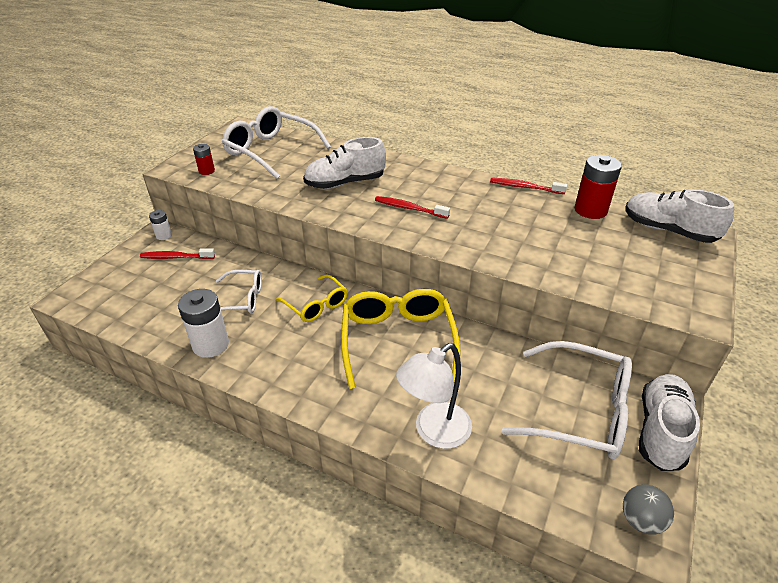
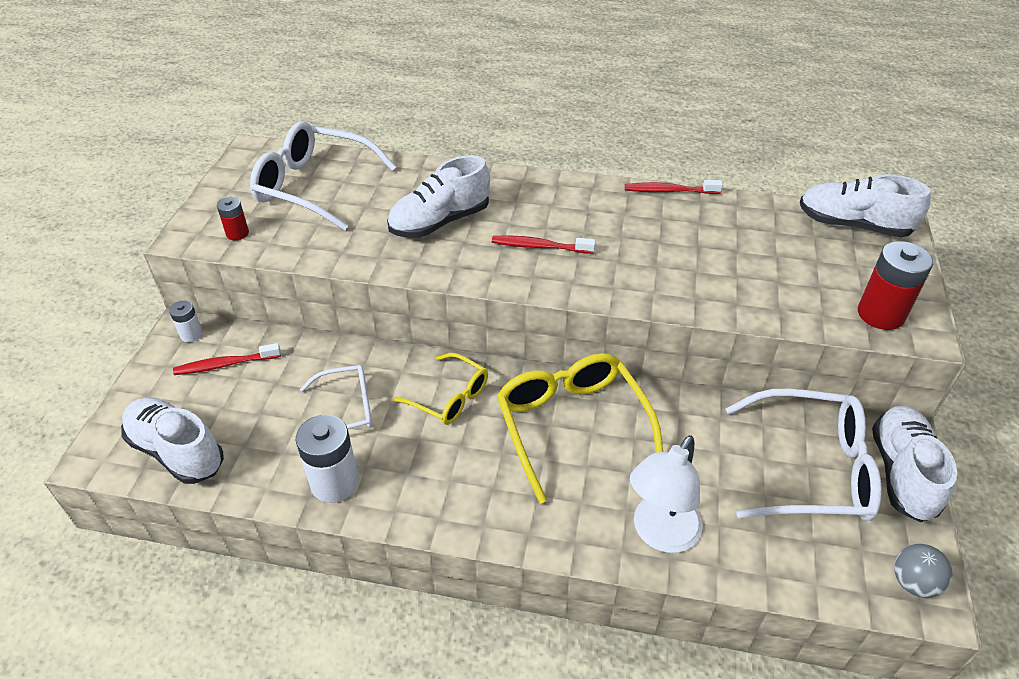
camera: 15 degrees left, 5 degrees up
red battery [575,155,622,219] -> red battery moved to [858,241,933,330]
none -> white shoe [121,398,224,484]

